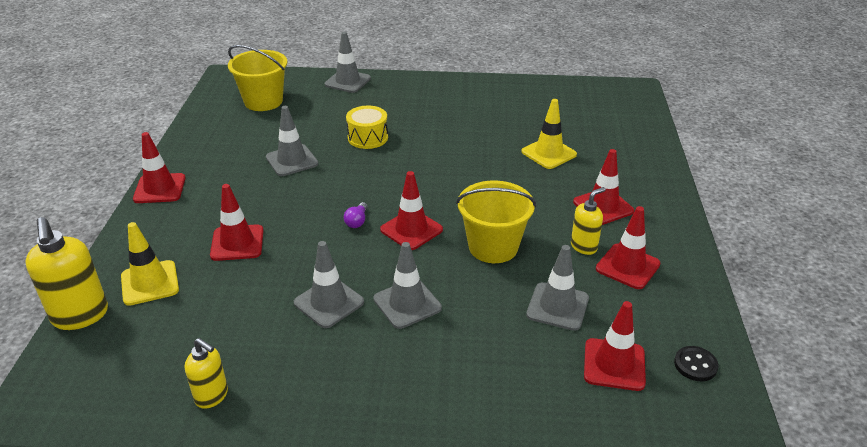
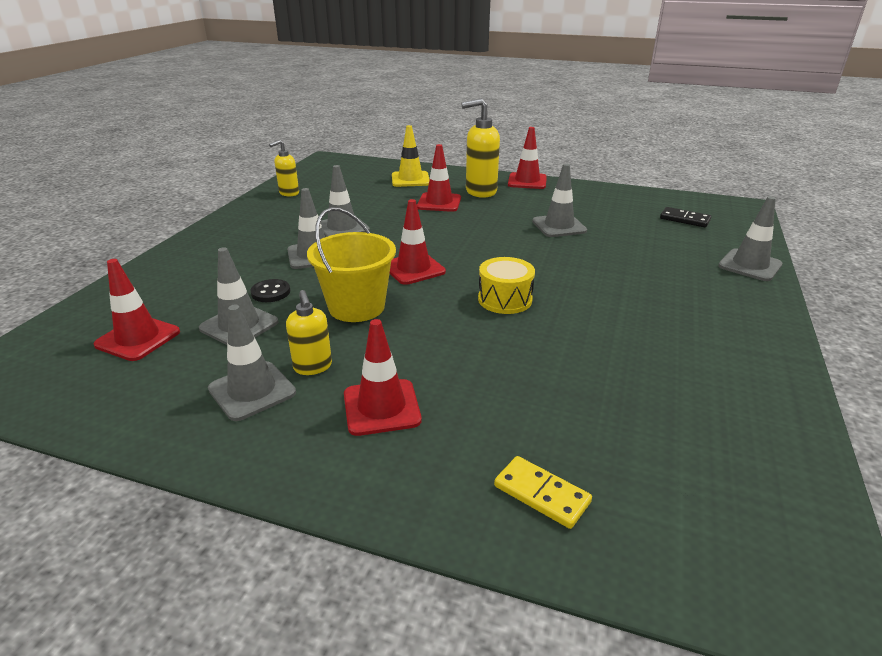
camera: 105 degrees right, 5 degrees down
yellow soap dispenser [25,217,108,330] -> yellow soap dispenser moved to [461,98,500,198]
yellow bucket [228,45,287,111] -> black domino [660,207,711,227]
purple light bulb [344,202,368,228] -> none
yellow drum [346,106,388,149] -> yellow drum moved to [478,257,535,314]
yellow traffic cone [521,99,577,169] -> none
red traffic cone [596,206,661,289] -> grey traffic cone [208,305,296,421]
black button [674,346,719,381] -> black button moved to [251,279,290,302]
none -> yellow domino [494,456,592,529]

